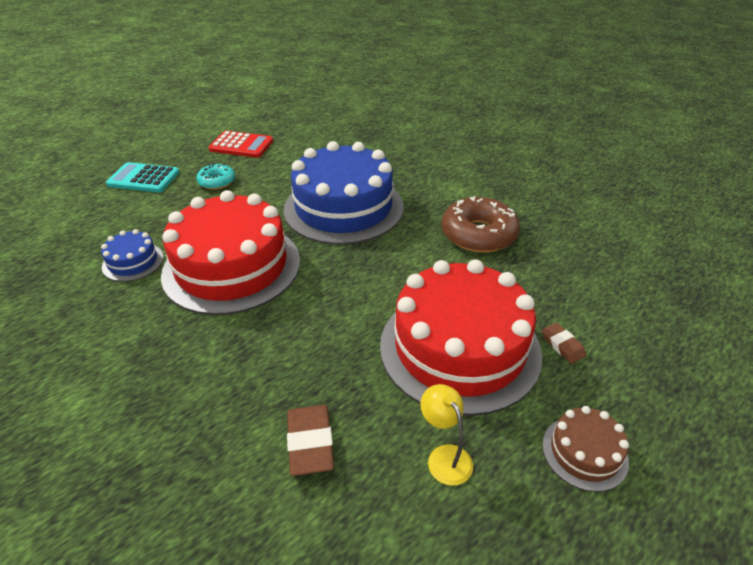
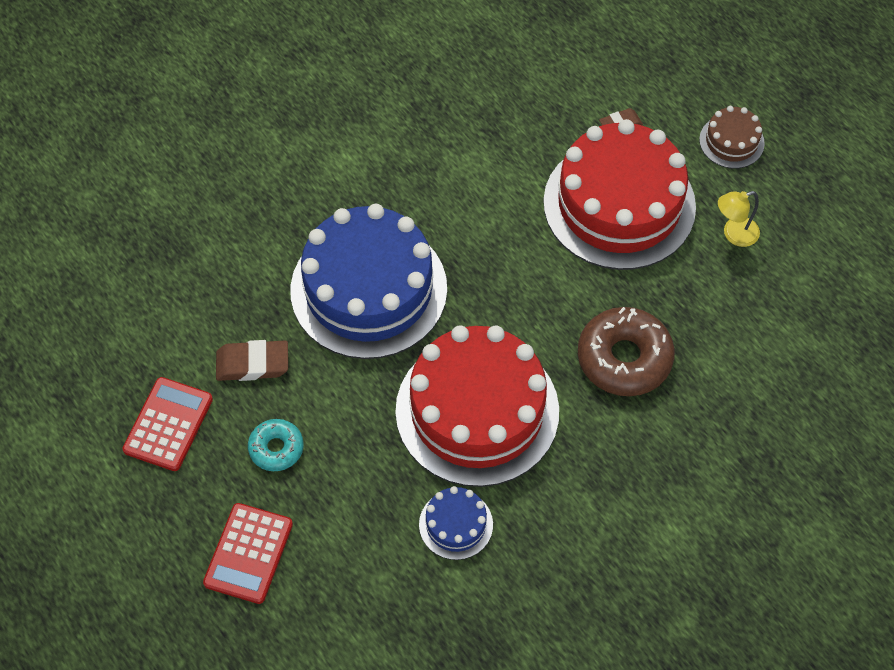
camera: 85 degrees left, 20 degrees up
turquoise calculator [106,162,180,193] -> red calculator [203,503,293,604]
brown eraser [287,405,334,476] -> brown eraser moved to [216,340,288,381]
brown donut [441,196,520,253] -> brown donut moved to [578,307,675,396]

